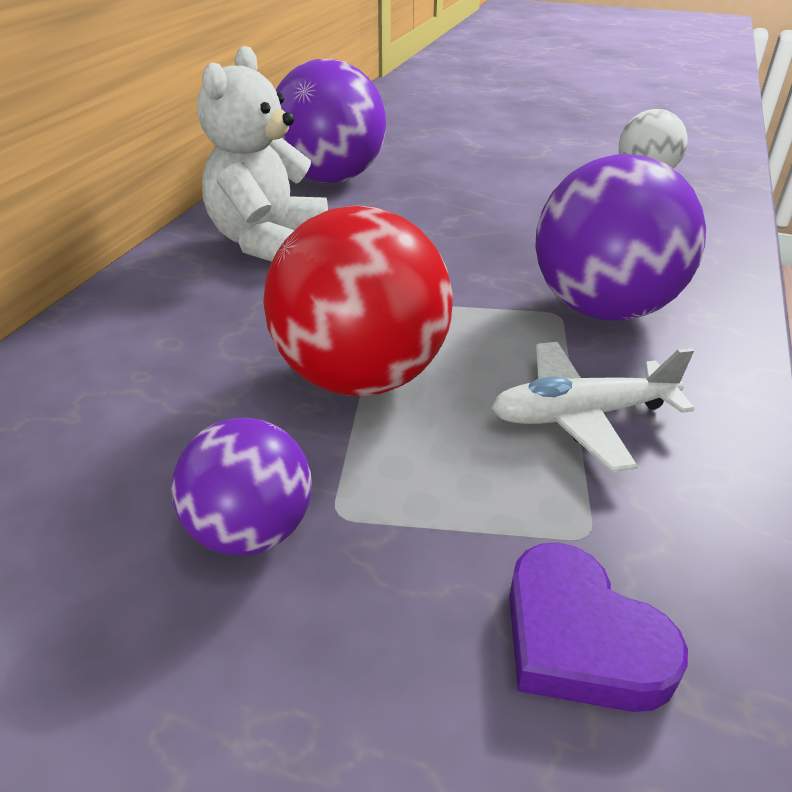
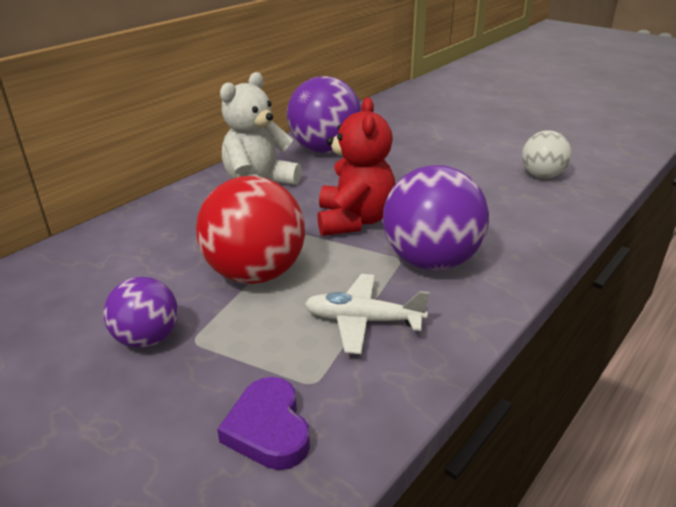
camera: 20 degrees right, 5 degrees down
none -> red teddy bear [317,97,395,236]

